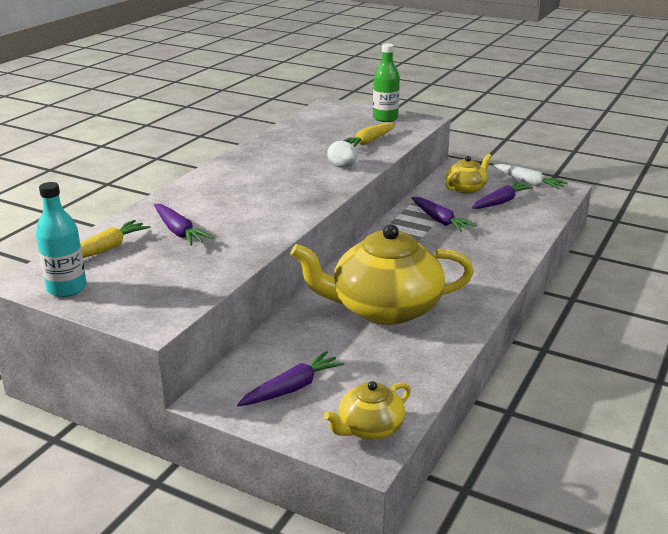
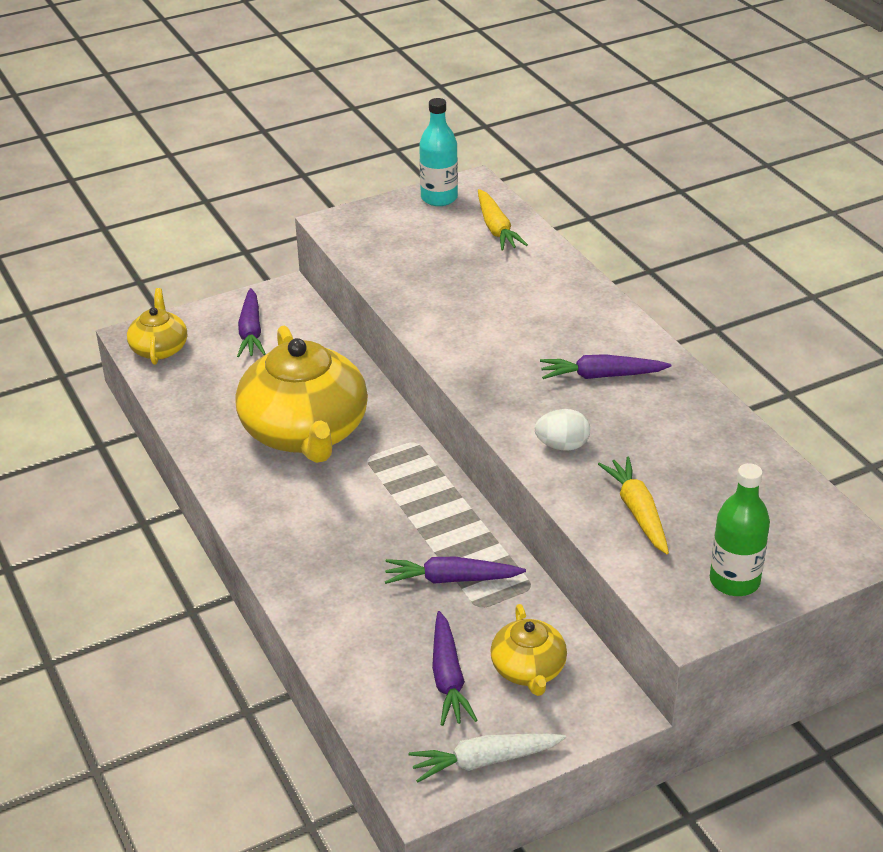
camera: 125 degrees right, 10 degrees up
purple carrot [154,204,213,245] -> purple carrot moved to [540,354,672,379]
yellow teapot [291,224,474,325] -> yellow teapot turned 135 degrees clockwise [235,326,368,463]

